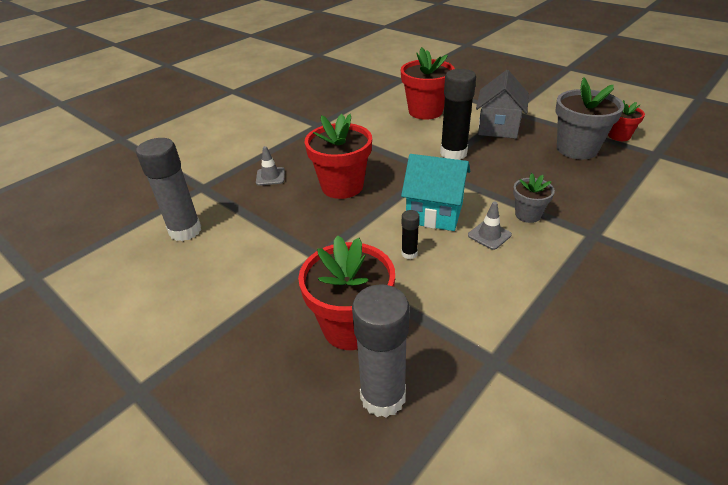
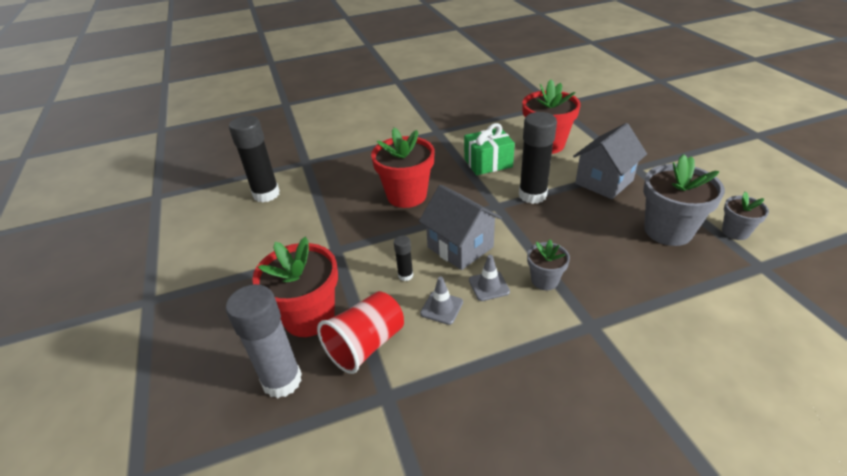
camera: 30 degrees right, 0 degrees up
grey glue stick [136,138,201,241] -> black glue stick [229,115,280,202]
grey traffic cone [256,146,285,186] -> grey traffic cone moved to [420,277,463,325]
turquoise house [401,154,470,231] -> grey house [419,185,502,270]
red flower pot [608,100,645,141] -> grey flower pot [722,192,769,240]
none -> red cup [317,291,404,374]
none -> green gift [464,123,515,175]

